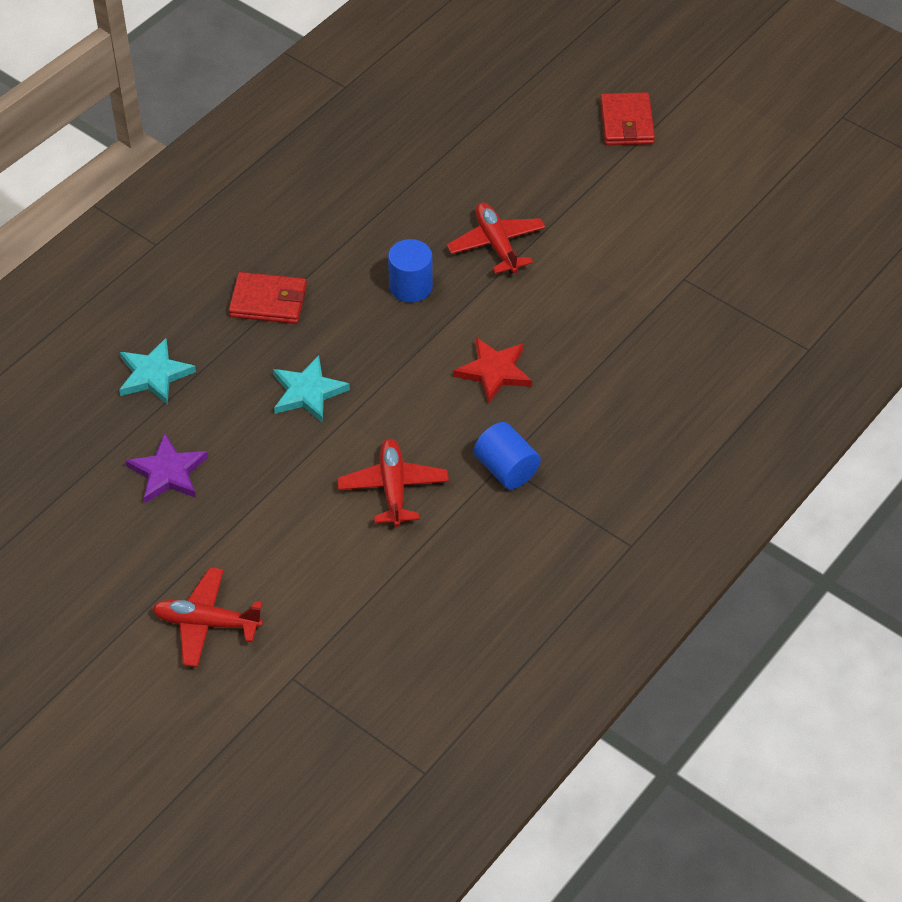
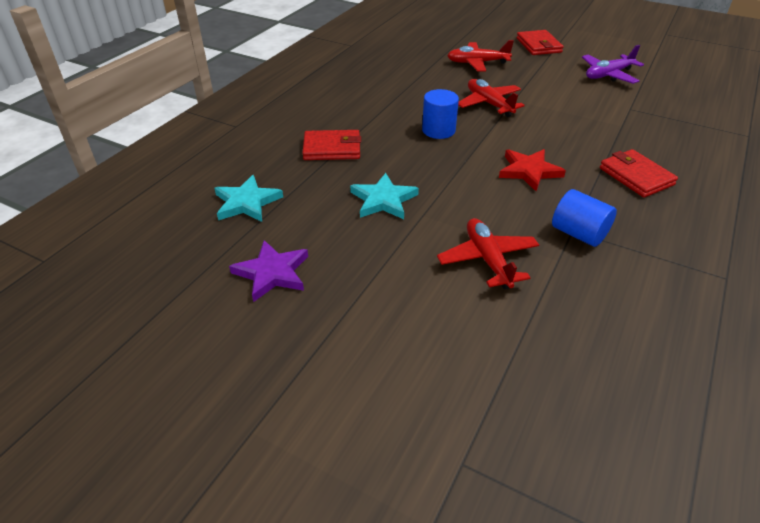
camera: 10 degrees left, 10 degrees down
red plane [152,567,263,667] -> red plane moved to [447,40,514,72]
none -> purple plane [582,45,644,84]
none -> red wallet [600,149,678,198]

